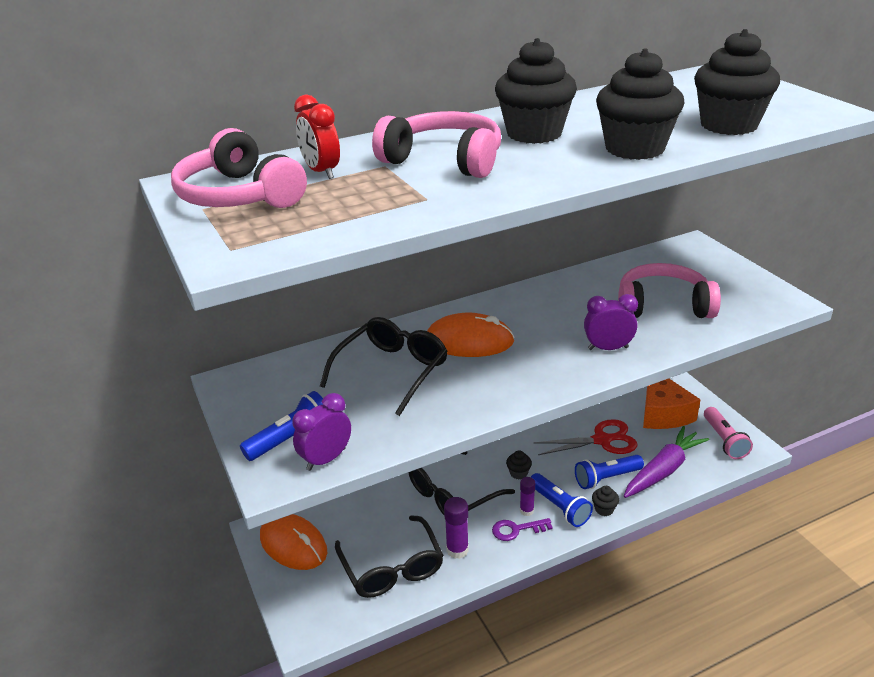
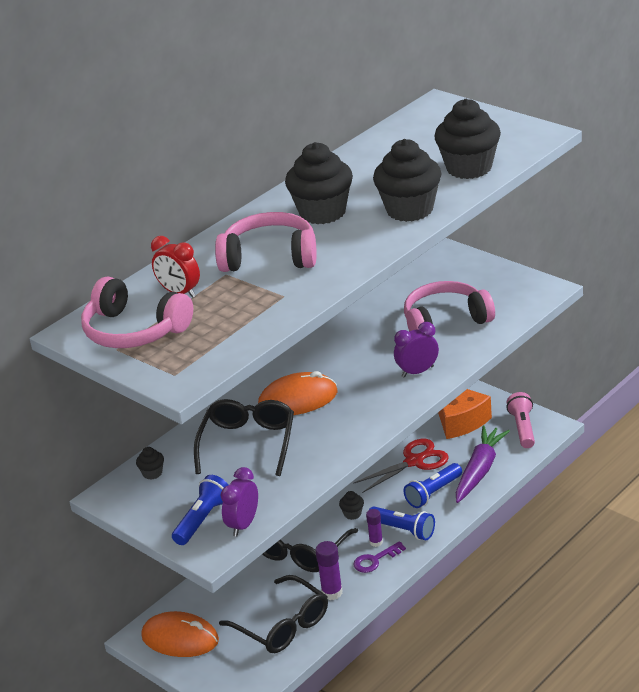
camera: 20 degrees left, 0 degrees up
black cupcake [592,486,619,516] -> black cupcake moved to [136,447,164,480]
pink flashlight [704,407,753,459] -> pink flashlight turned 150 degrees counterclockwise [506,392,535,448]

